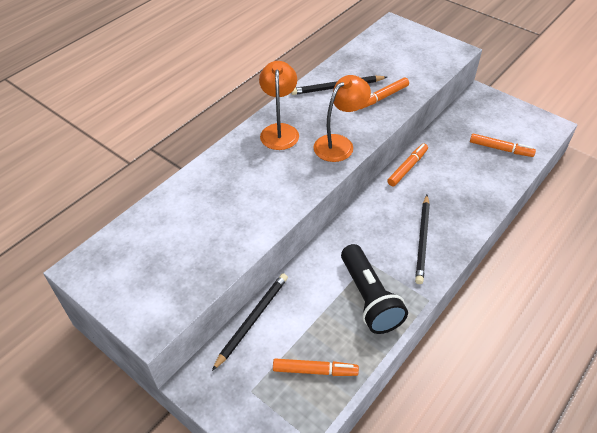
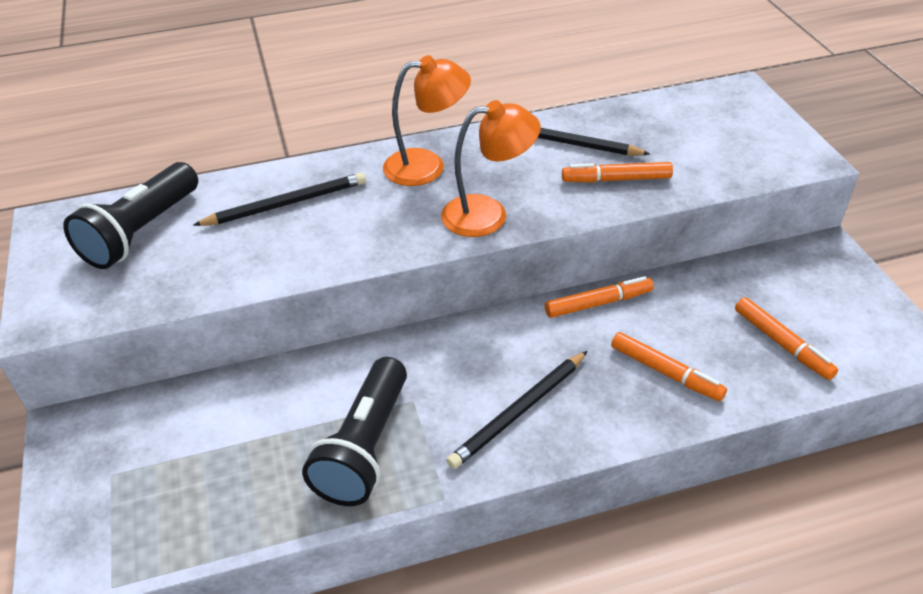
camera: 35 degrees right, 5 degrees down
black pencil [212,273,288,371] -> black pencil moved to [193,172,366,226]
orange lamp [259,61,299,150] -> orange lamp turned 45 degrees clockwise [383,55,471,186]
orange marker [273,359,359,376] -> orange marker moved to [611,332,727,401]
none -> black flashlight [63,162,198,269]

